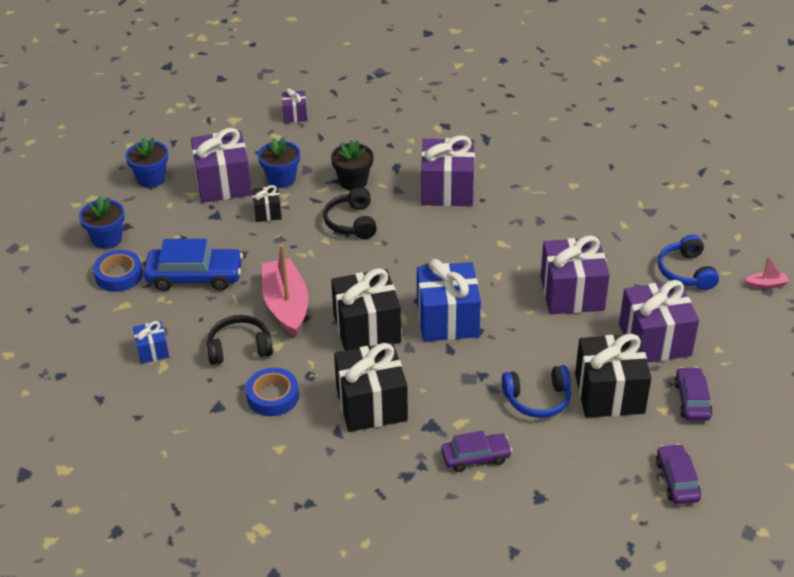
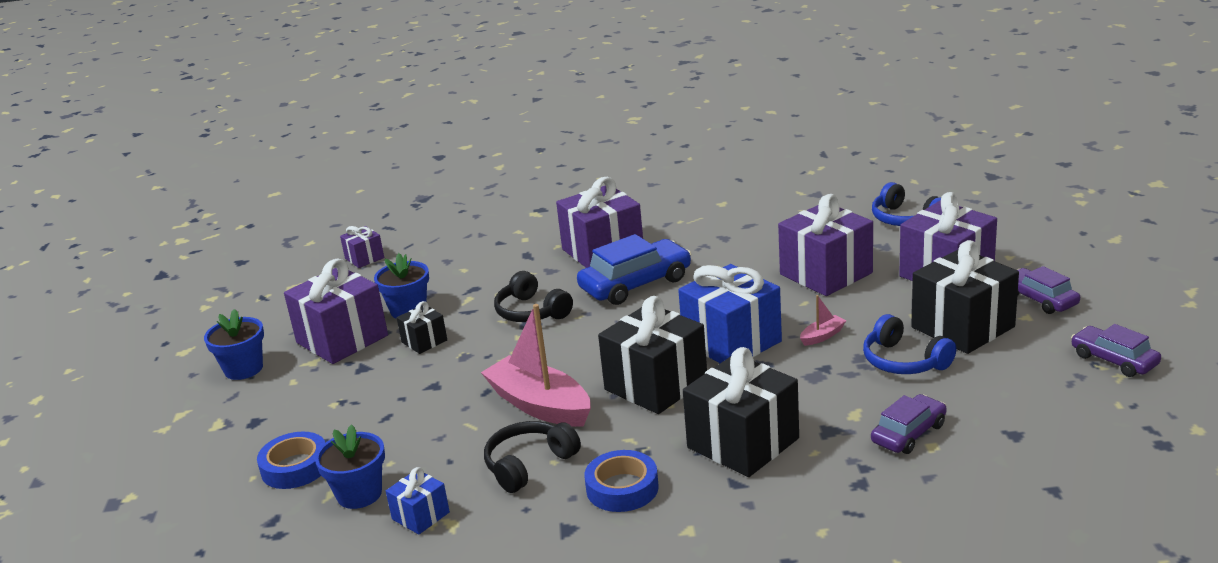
camera: 30 degrees left, 15 degrees down
blue flower pot [79,196,125,249] -> blue flower pot moved to [315,424,385,509]
blue car [144,239,243,291] -> blue car moved to [577,234,691,305]
black flower pot [331,140,374,190] -> none
blue headphones [502,365,571,418] -> blue headphones turned 90 degrees clockwise [863,314,956,374]
pink boat [745,256,789,289] -> pink boat moved to [800,295,846,346]

